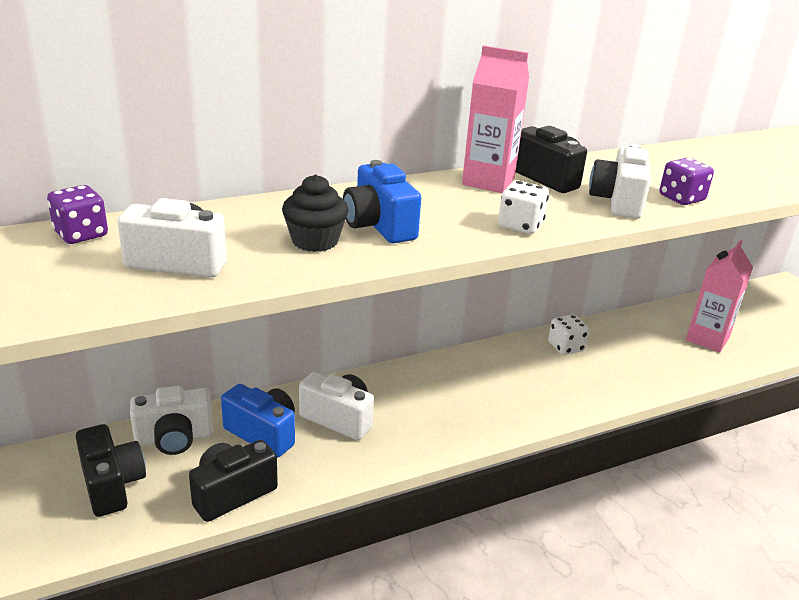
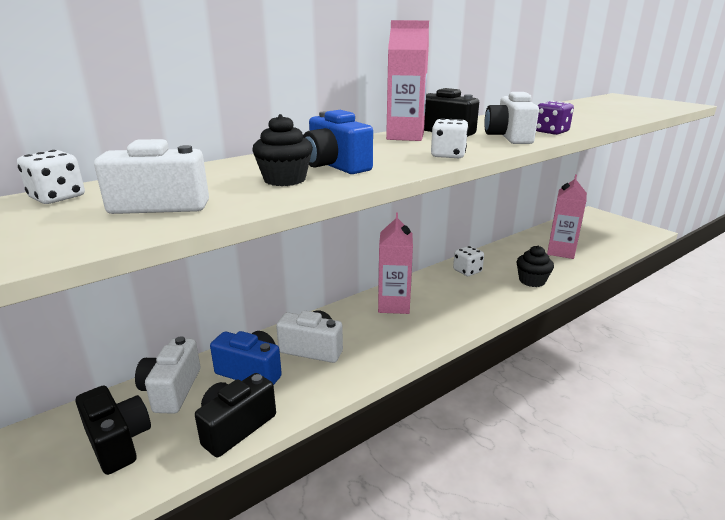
camera: 10 degrees left, 5 degrees down
purple dice [47,185,108,244] -> white dice [17,150,85,204]
white camera [130,386,213,455] -> white camera turned 120 degrees clockwise [135,336,201,414]
none -> pink carton [378,212,413,314]
none -> black cupcake [516,246,554,287]

